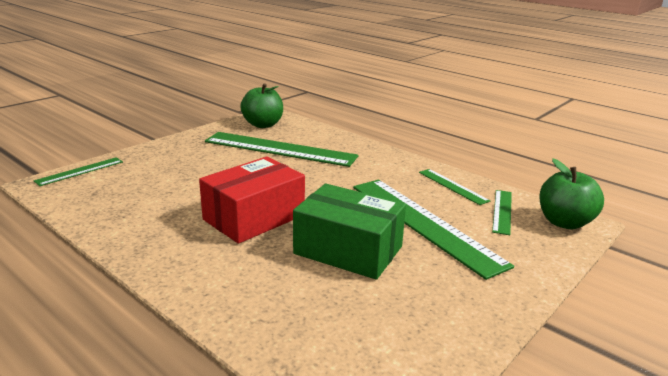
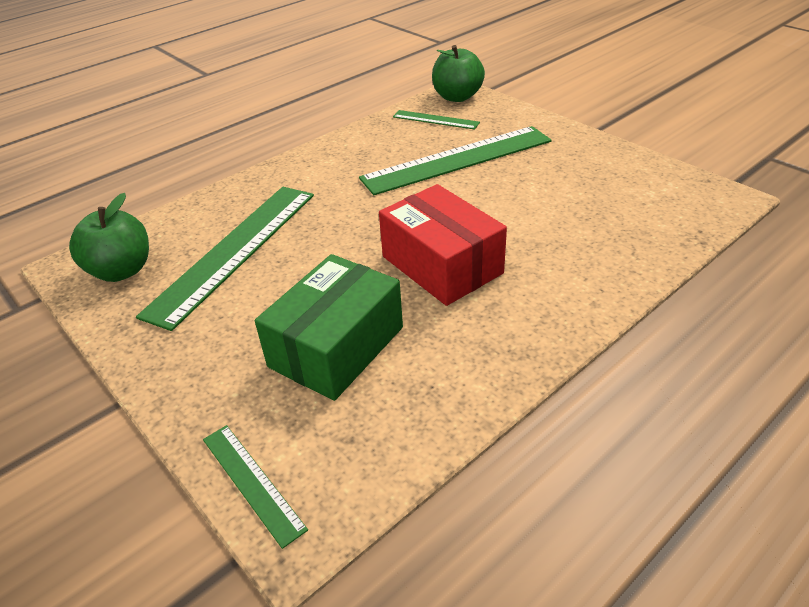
camera: 80 degrees left, 15 degrees up
green box [293,184,406,280] -> green box moved to [255,254,403,401]
green ruler [419,169,490,205] -> none

